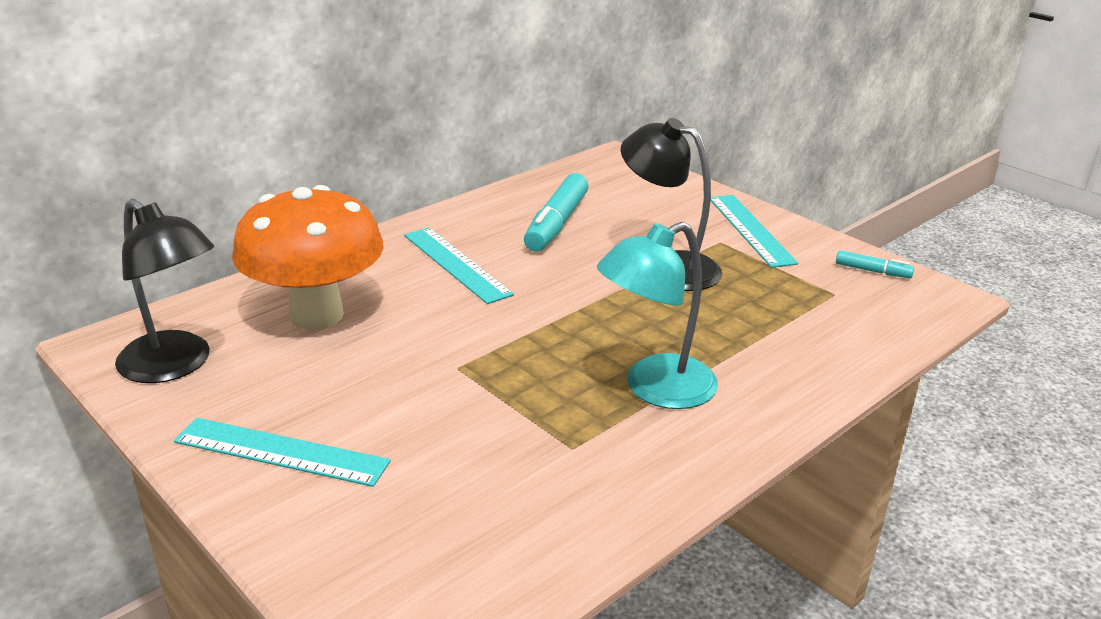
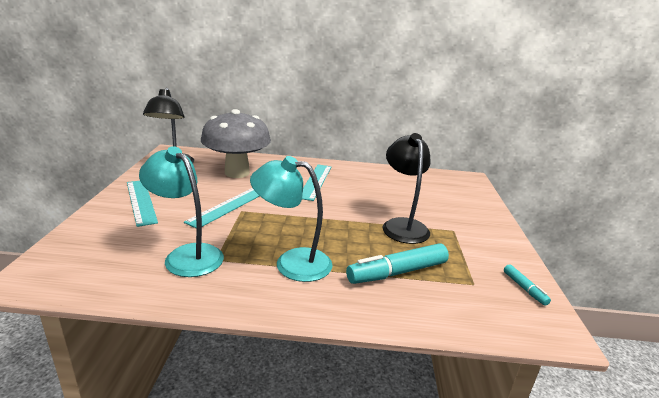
camera: 45 degrees right, 5 degrees down
orange mushroom [232,185,384,330] -> grey mushroom [201,109,271,178]
turquoise marker [524,173,589,251] -> turquoise marker moved to [346,243,449,284]
turquoise ruler [711,195,798,268] -> turquoise ruler moved to [184,188,259,228]
none -> turquoise lamp [139,146,224,277]

